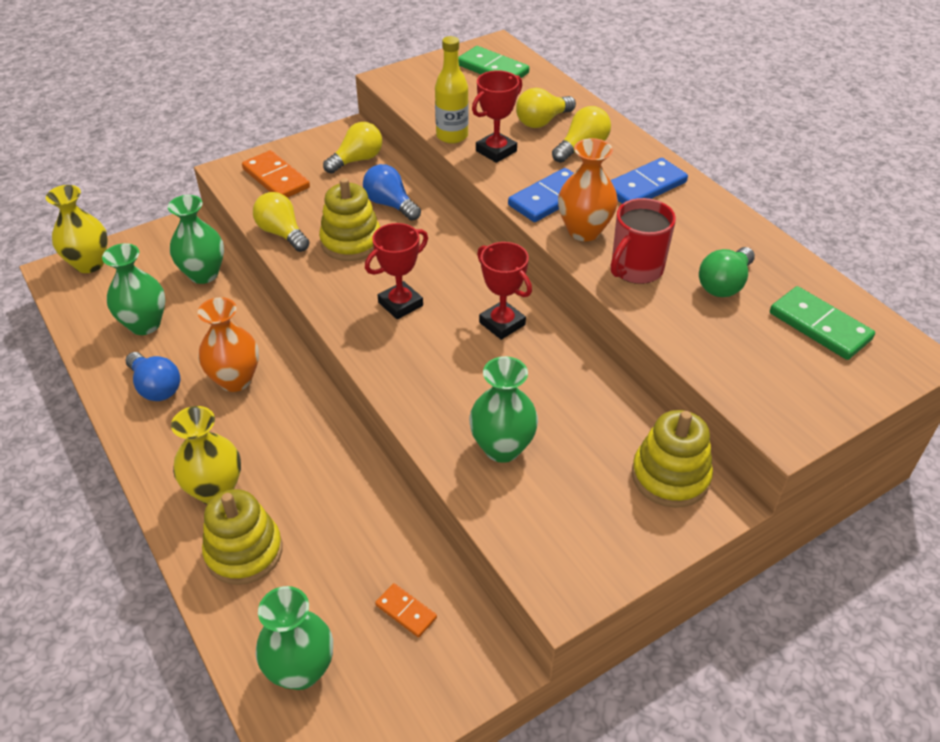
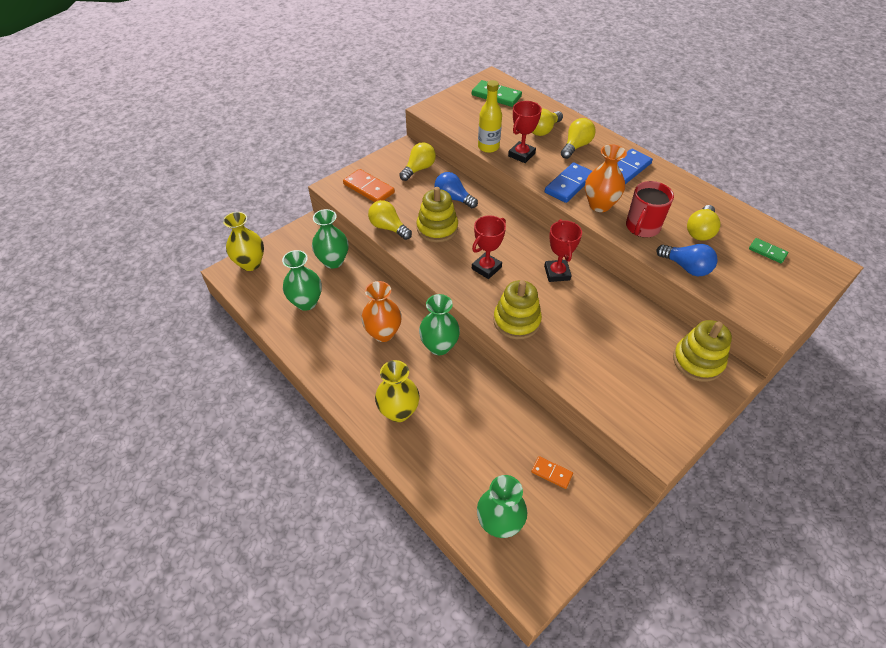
camera: 10 degrees left, 5 degrees up
blue light bulb [125,352,180,401] -> blue light bulb moved to [657,244,717,276]
yellow stacking toy [202,489,282,585] -> yellow stacking toy moved to [493,280,542,339]
green vase [469,356,538,463] -> green vase moved to [419,294,460,355]
red trophy [477,242,532,340] -> red trophy turned 45 degrees clockwise [544,219,582,282]
green light bulb [699,247,755,297] -> yellow light bulb [687,205,721,241]
green domino [770,286,875,360] -> green domino [749,238,788,263], size x0.57

